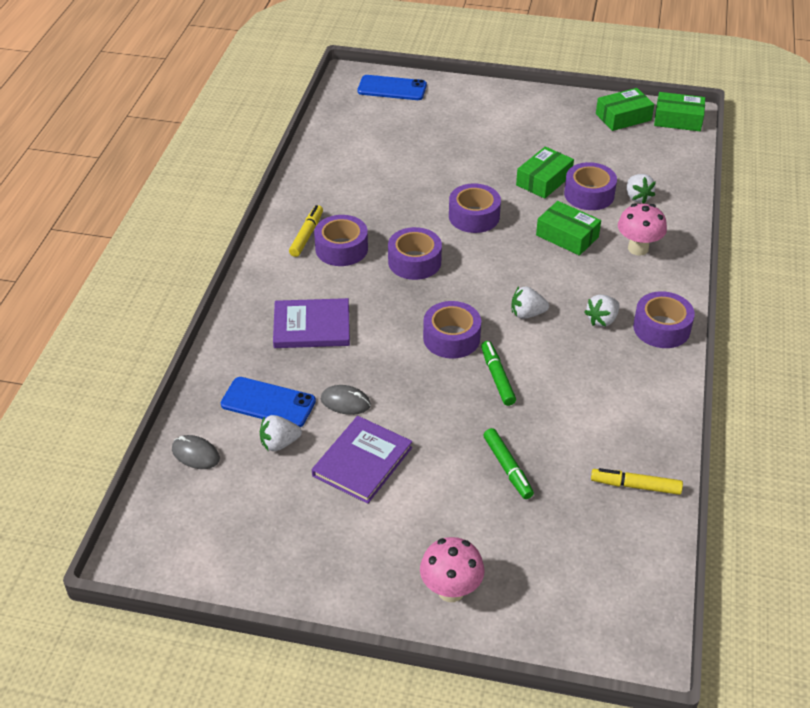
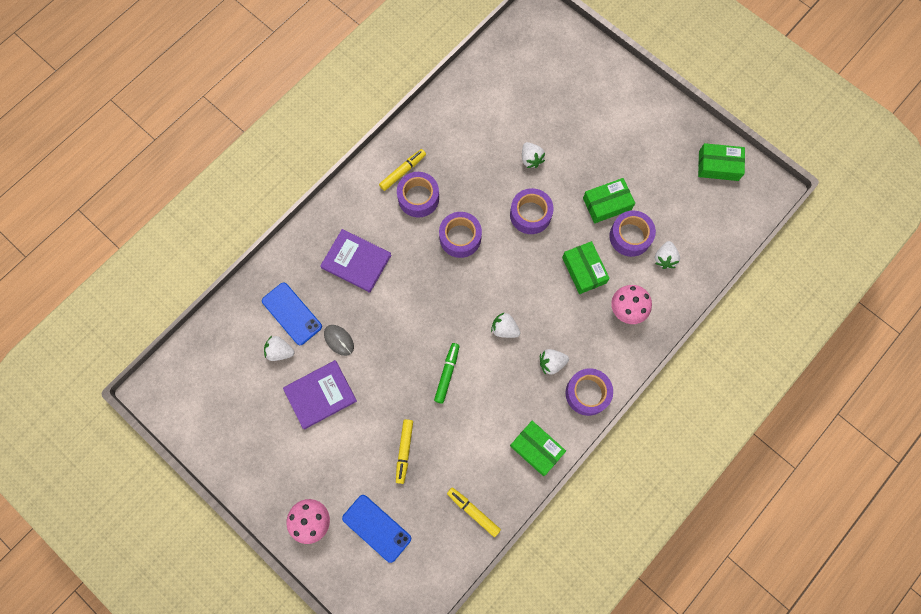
camera: 30 degrees right, 30 degrees up
grey mouse [172,435,220,469] -> none
blue phone [357,75,427,100] -> blue phone moved to [342,495,411,563]
purple tape [423,301,481,359] -> none
green marker [483,428,534,499] -> yellow marker [396,419,413,484]
green box [654,92,705,131] -> green box moved to [510,421,566,476]
none -> white strawberry [522,142,545,168]

